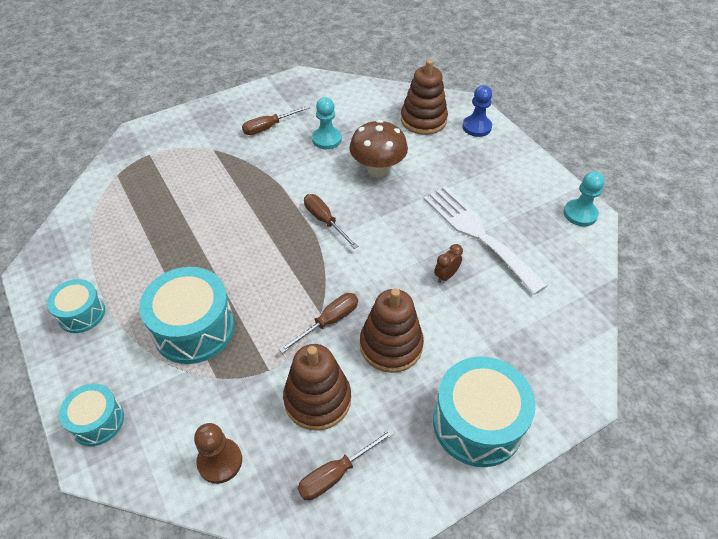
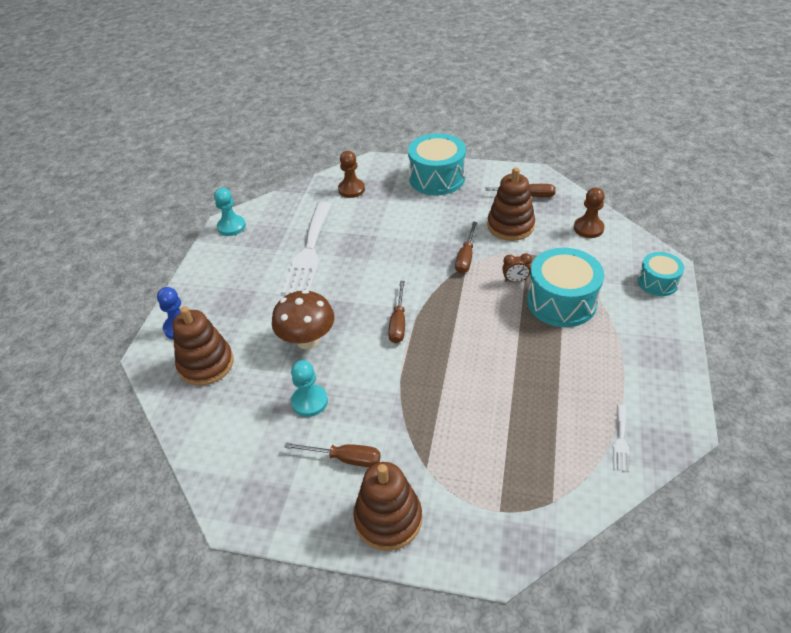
camera: 135 degrees left, 5 degrees down
turquoise drum [47,279,105,333] -> none
brown screwdriver [279,293,358,353] -> brown screwdriver turned 75 degrees counterclockwise [455,222,477,274]
brown stacking toy [360,288,424,373] -> brown stacking toy moved to [353,462,422,551]
brown clock [434,244,463,283] -> brown clock moved to [502,253,532,282]
none -> brown pawn [338,151,365,198]
none -> white fork [613,404,629,472]

